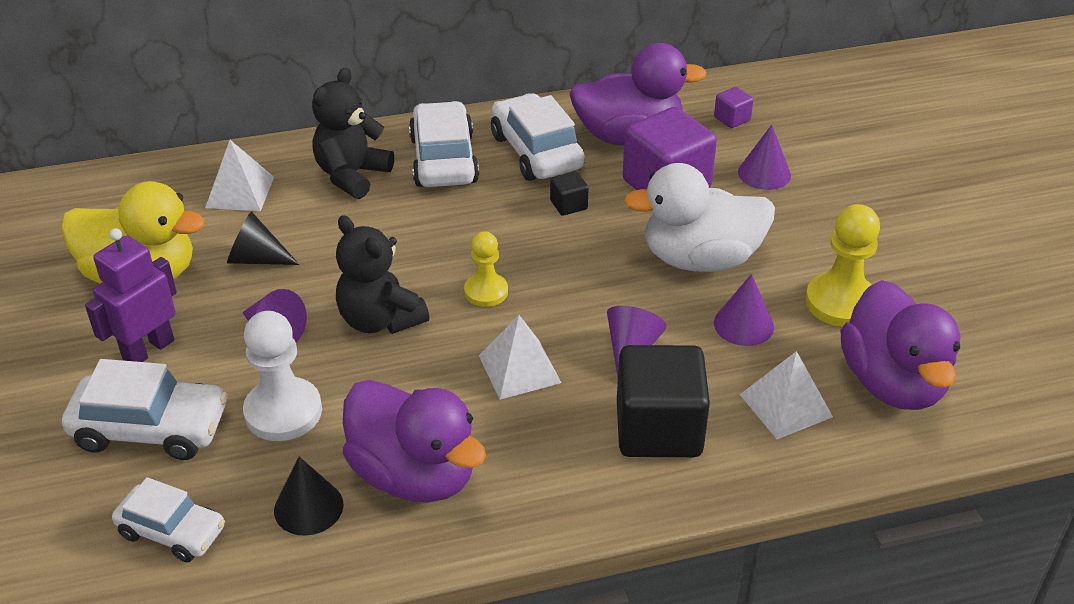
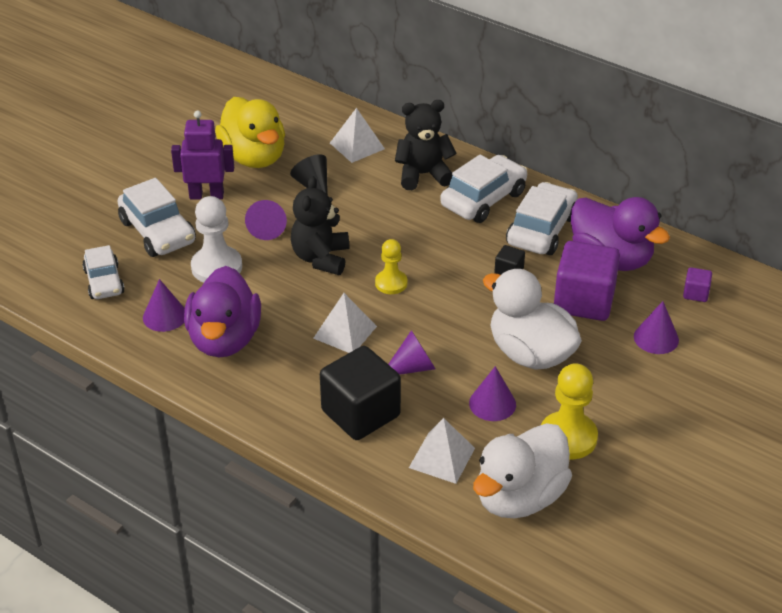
camera: 50 degrees right, 0 degrees up
black cone [274,456,343,536] -> purple cone [143,279,185,332]
purple duck [841,280,961,410] -> white duck [473,423,572,519]

